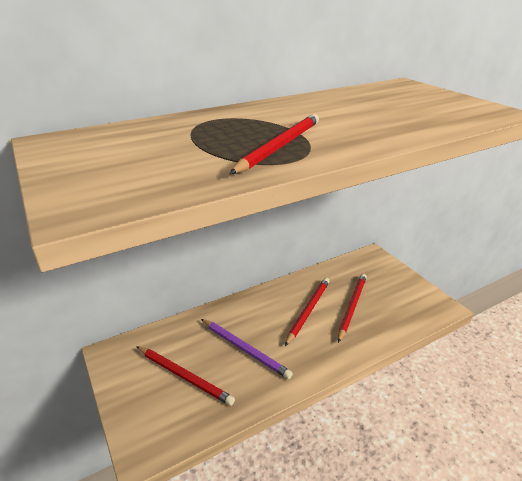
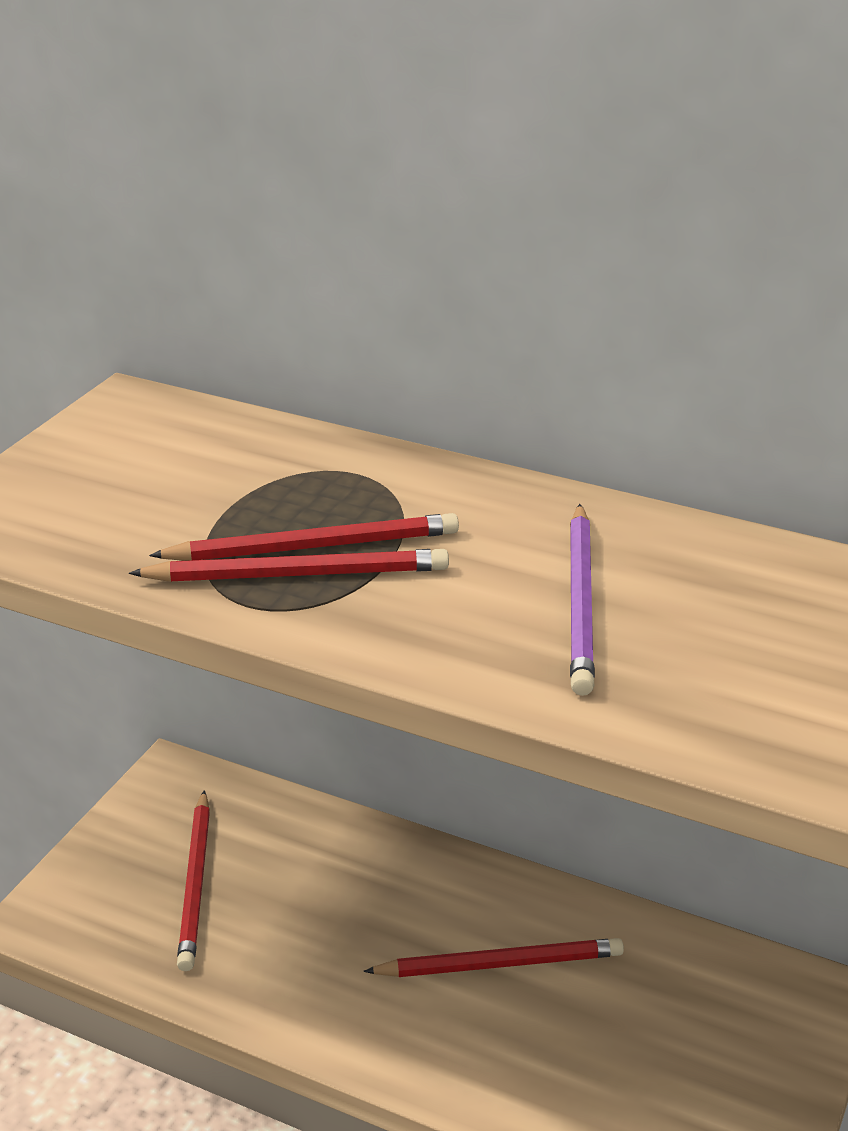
camera: 55 degrees right, 0 degrees up
purple pencil [201,319,293,379] -> purple pencil moved to [570,504,595,696]
red pencil [338,274,367,343] -> red pencil moved to [149,513,459,561]

